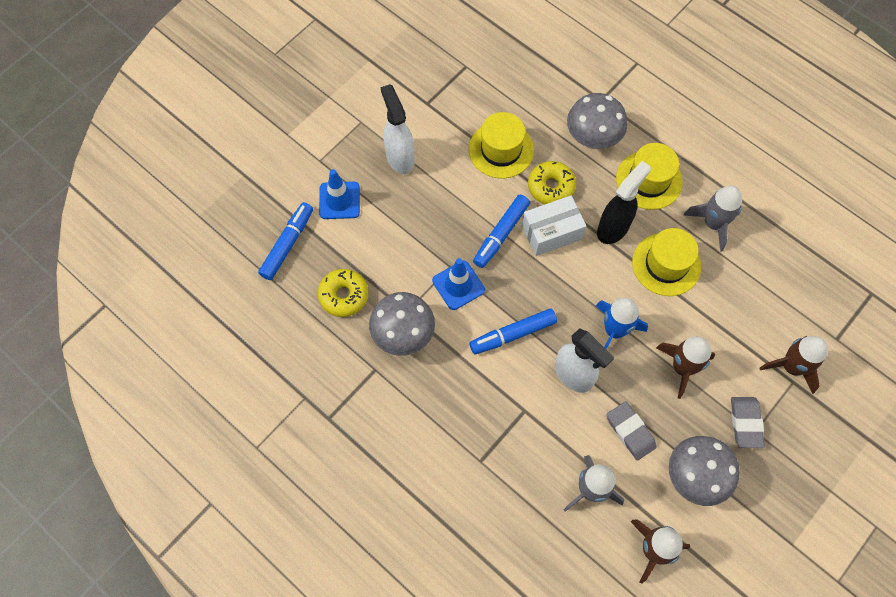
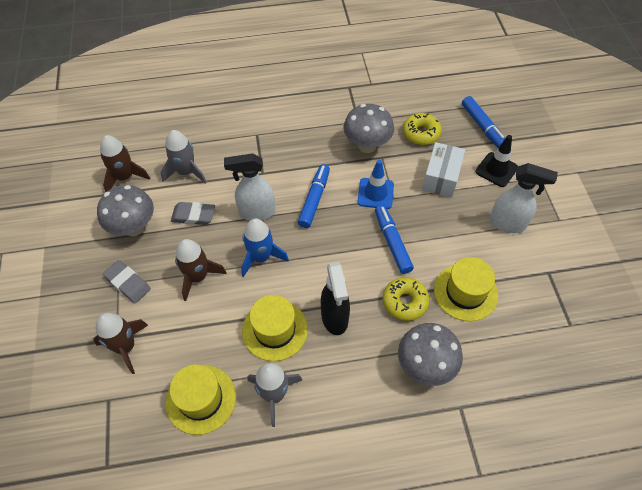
camera: 130 degrees right, 10 degrees down
blue traffic cone [319,169,360,219] -> black traffic cone [475,135,518,187]
white box [522,195,586,256] -> white box moved to [422,142,465,198]
yellow hat [616,143,683,210] -> yellow hat moved to [166,365,236,435]

